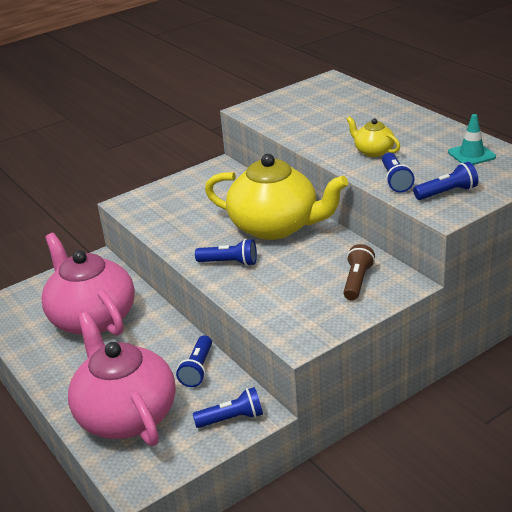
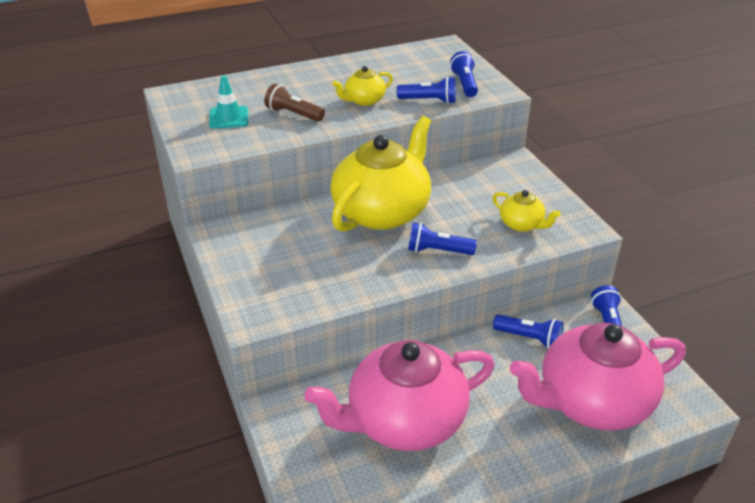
camera: 80 degrees left, 5 degrees up
blue flashlight [195,239,257,266] -> blue flashlight turned 105 degrees counterclockwise [408,222,477,255]
brown flashlight [343,244,375,300] -> brown flashlight moved to [264,84,325,122]
turquoise traffic cone [448,114,496,165] -> turquoise traffic cone moved to [209,75,248,129]
none -> yellow teapot [492,190,561,232]

